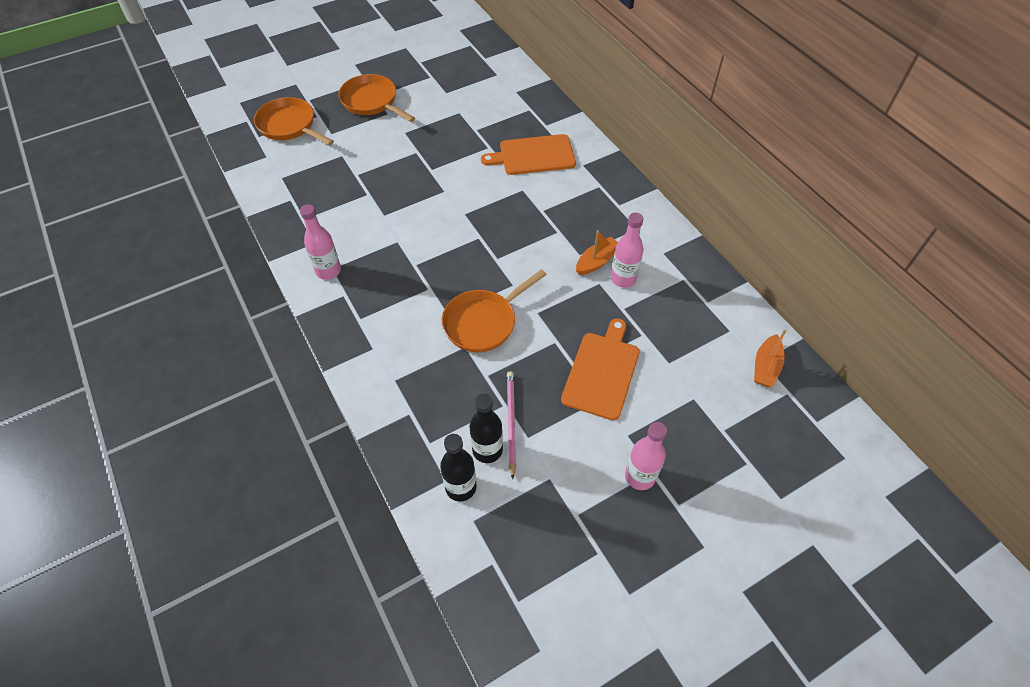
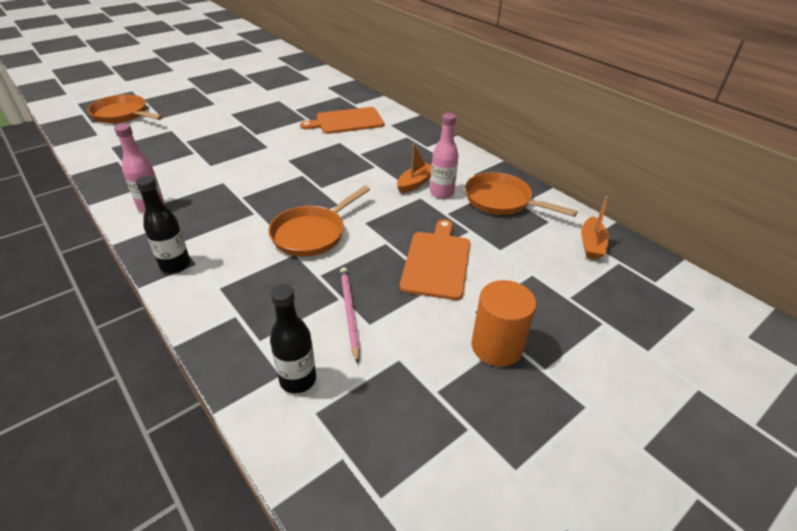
camera: 10 degrees left, 15 degrees down
orange pan [338,74,415,122] -> orange pan moved to [465,172,578,217]
black bottle [470,394,503,463] -> black bottle moved to [136,176,190,274]
pink bottle [625,422,667,490] -> orange cylinder [472,280,536,367]

